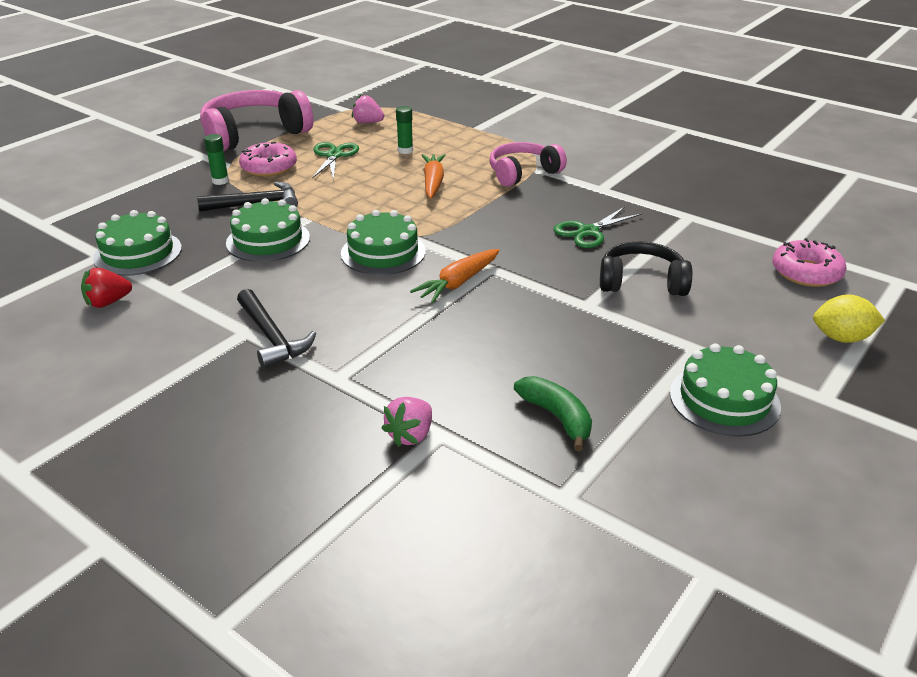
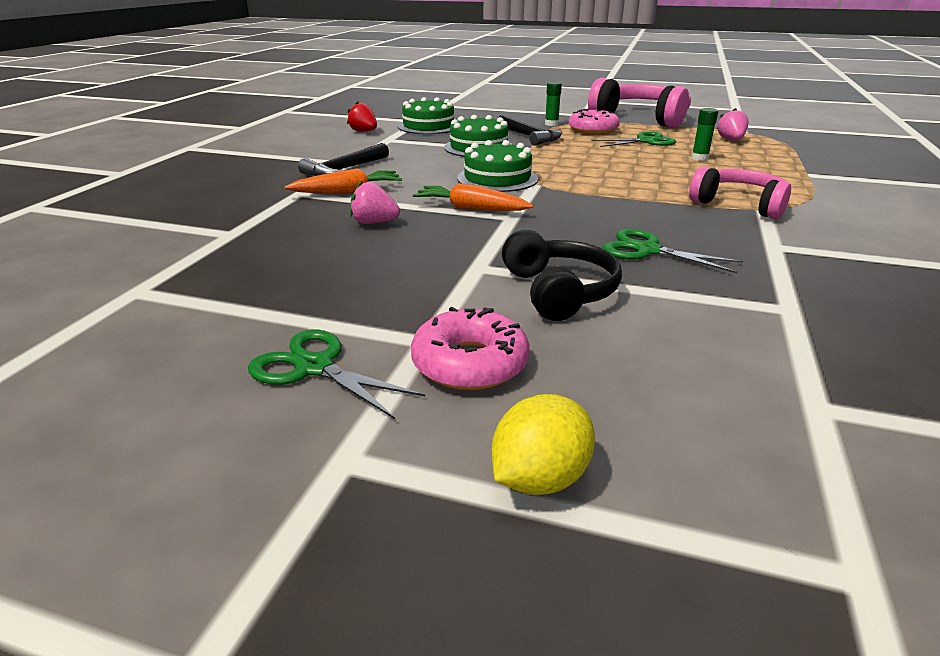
camera: 70 degrees right, 5 degrees down
pink strawberry [382,397,432,447] -> pink strawberry moved to [350,180,400,224]
orange carrot [421,154,445,199] -> orange carrot moved to [285,168,402,194]
green banana [514,376,592,451] -> none
green cake [670,343,781,437] -> green scissors [248,329,425,419]
pink donut [772,238,847,287] -> pink donut moved to [411,307,530,390]
yellow lemon [813,295,885,343] -> yellow lemon turned 60 degrees clockwise [492,394,595,495]

